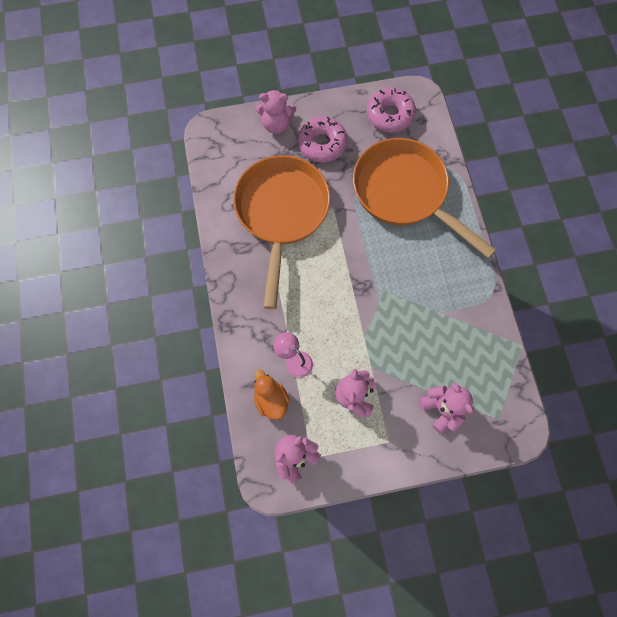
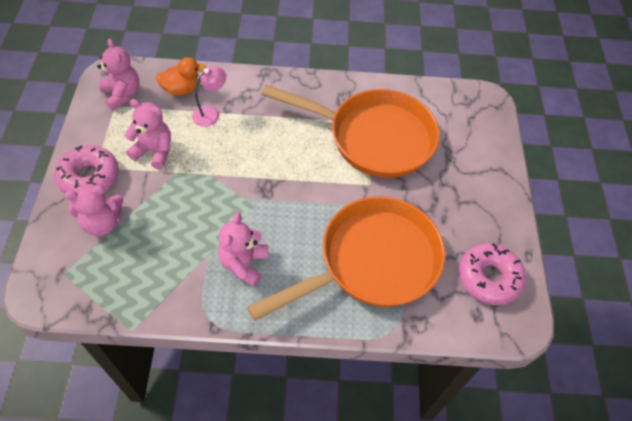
camera: 100 degrees right, 15 degrees down
pink teddy bear [256,89,296,134] -> pink teddy bear moved to [218,212,268,287]
pink donut [298,117,348,162] -> pink donut moved to [54,145,119,194]

